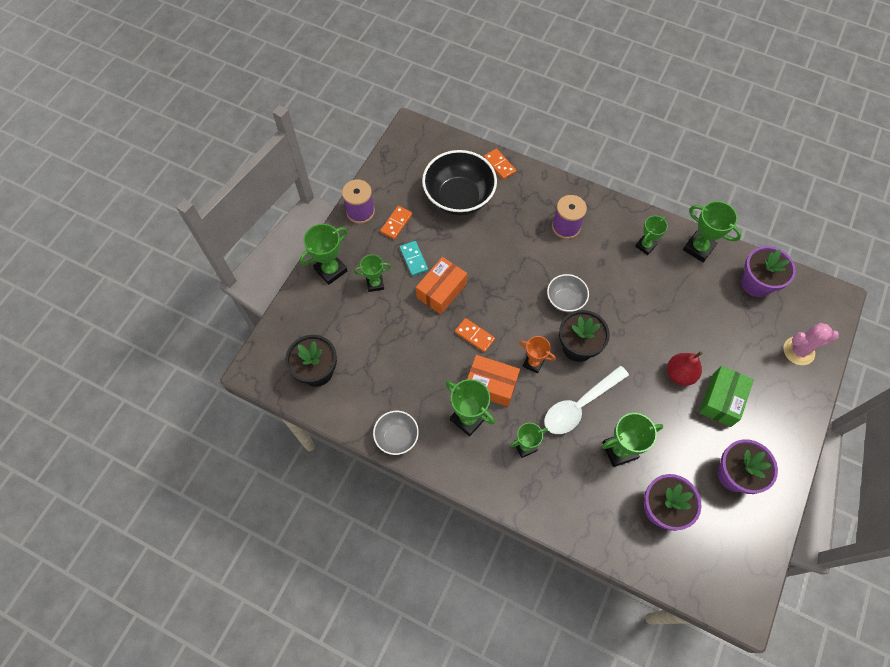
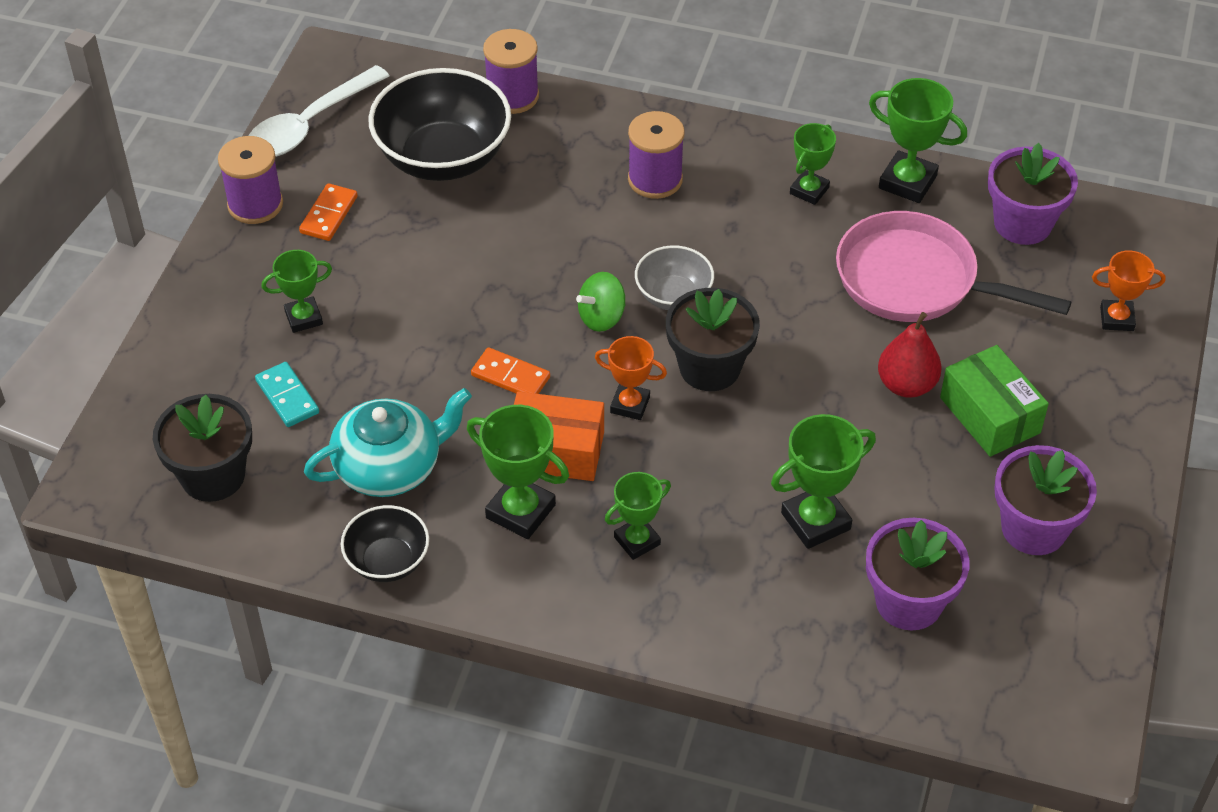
camera: 10 degrees left, 15 degrees down
green trophy [300,224,348,285] -> none
grey bowl [373,411,419,455] -> black bowl [341,505,429,582]
turquoise domino [400,241,428,276] -> turquoise domino moved to [255,362,319,427]
orange box [416,257,467,314] -> none
orange domino [484,149,516,180] -> purple spool [483,29,539,114]
white spoon [544,366,629,434] -> white spoon moved to [248,65,389,157]
green box [699,366,754,427] -> green box turned 45 degrees counterclockwise [940,345,1049,457]
pink cactus [783,323,839,365] -> orange trophy [1092,250,1166,331]
none -> turquoise teapot [304,388,472,497]
none -> green spinning top [576,272,626,332]
none -> pink pan [836,211,1072,322]

